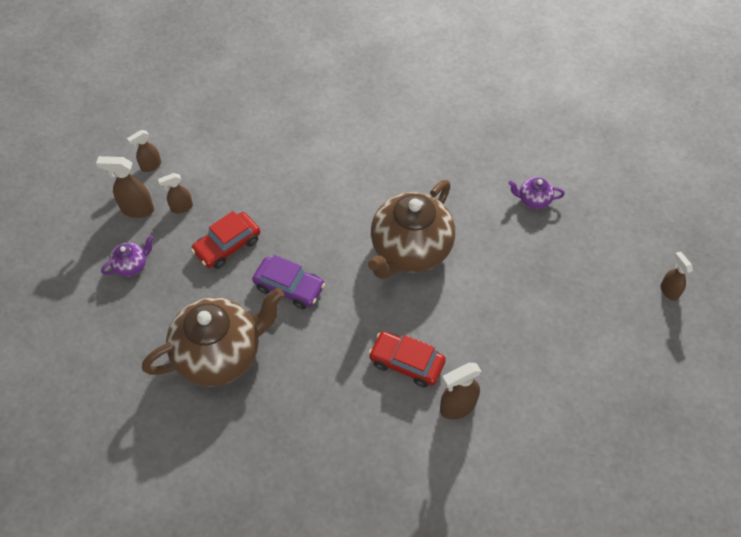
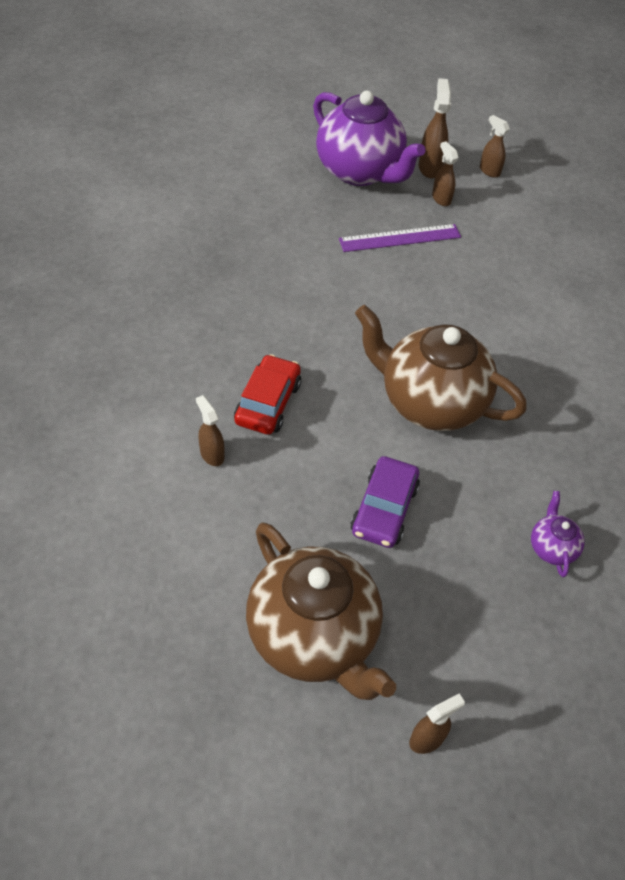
camera: 80 degrees right, 5 degrees down
purple teapot [101,235,153,277] -> purple teapot [313,90,425,186], size x2.35
brown teapot [142,288,284,387] -> brown teapot moved to [246,522,396,700]
red car [191,211,261,269] -> purple ruler [339,224,461,252]
purple car [252,255,325,309] -> purple car moved to [351,456,420,548]
brown spray bottle [440,363,482,420] -> brown spray bottle [196,395,224,466], size x0.66

